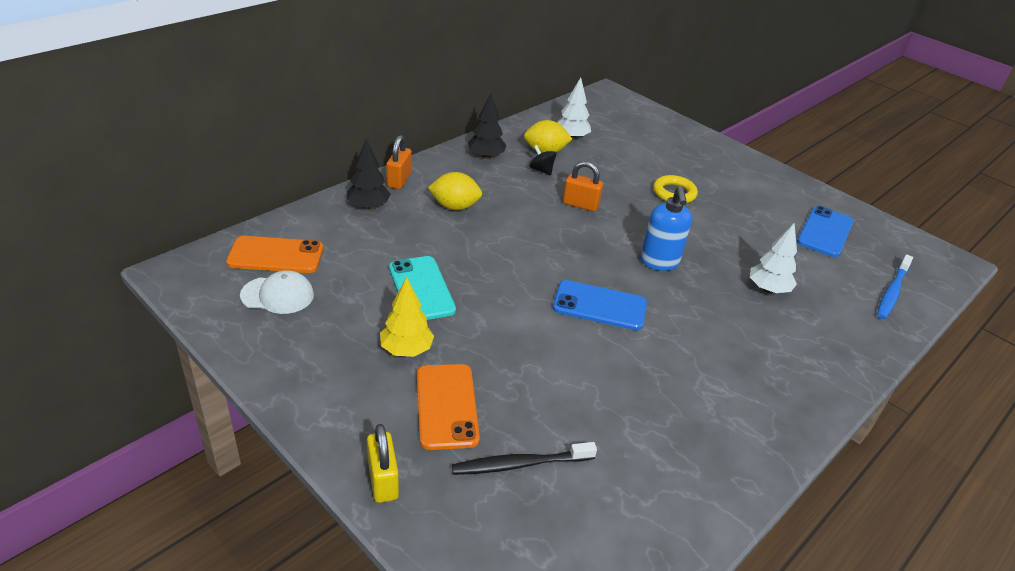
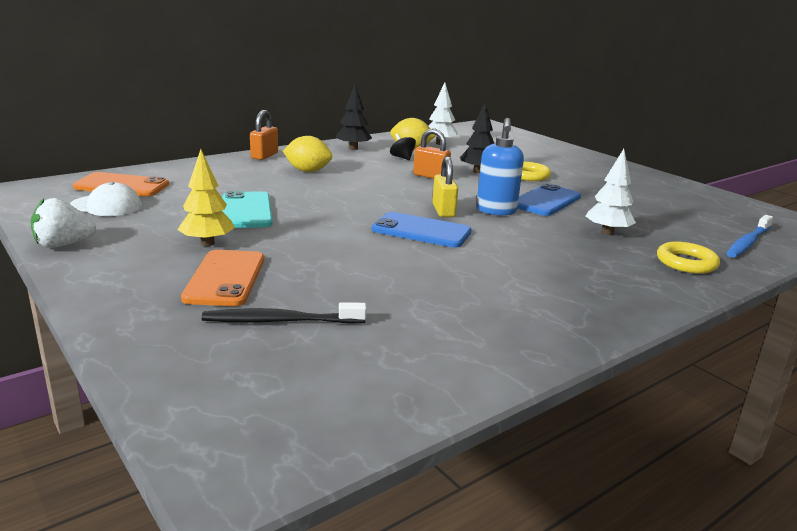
camera: 10 degrees right, 15 degrees down
black tree [347,139,390,210] -> black tree moved to [460,103,495,174]
yellow padlock [367,424,399,503] -> yellow padlock moved to [432,156,458,217]
blue phone [797,206,853,257] -> blue phone moved to [517,183,581,216]
none -> white strawberry [31,198,96,248]
none -> yellow ring [657,241,720,274]

